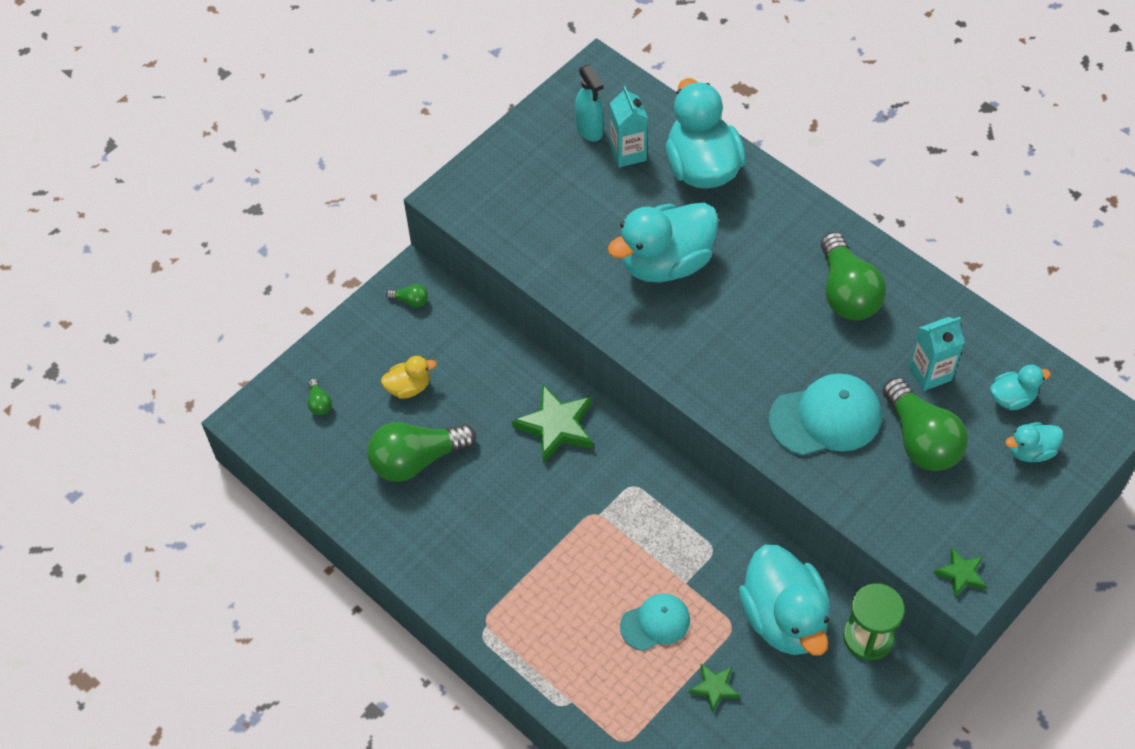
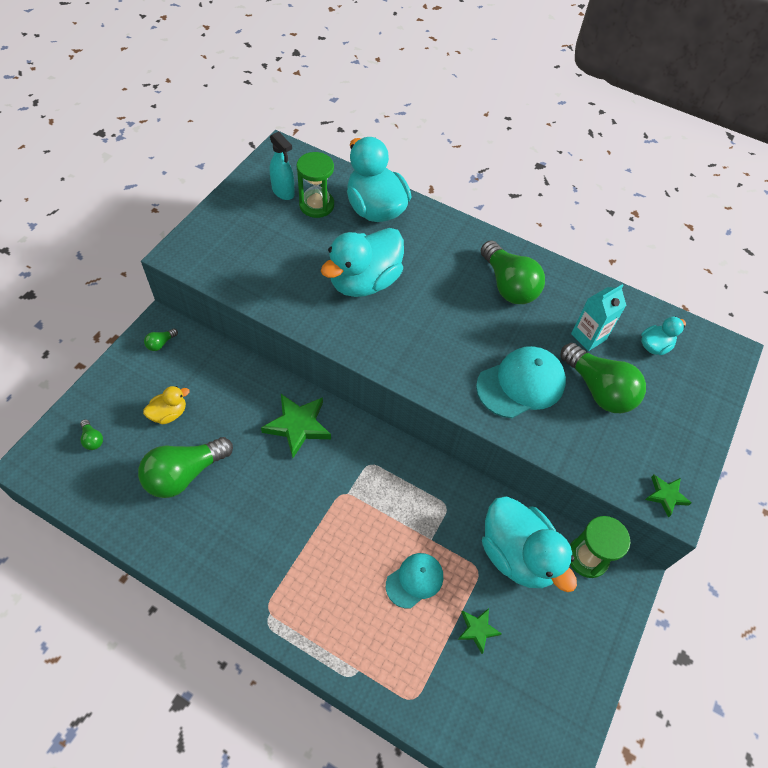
camera: 20 degrees left, 0 degrees up
green light bulb [386,284,428,308] -> green light bulb turned 135 degrees clockwise [144,329,178,351]
turquoise carton [610,86,648,167] -> green hourglass [297,152,334,218]
turquoise duck [1005,422,1064,462] -> none

